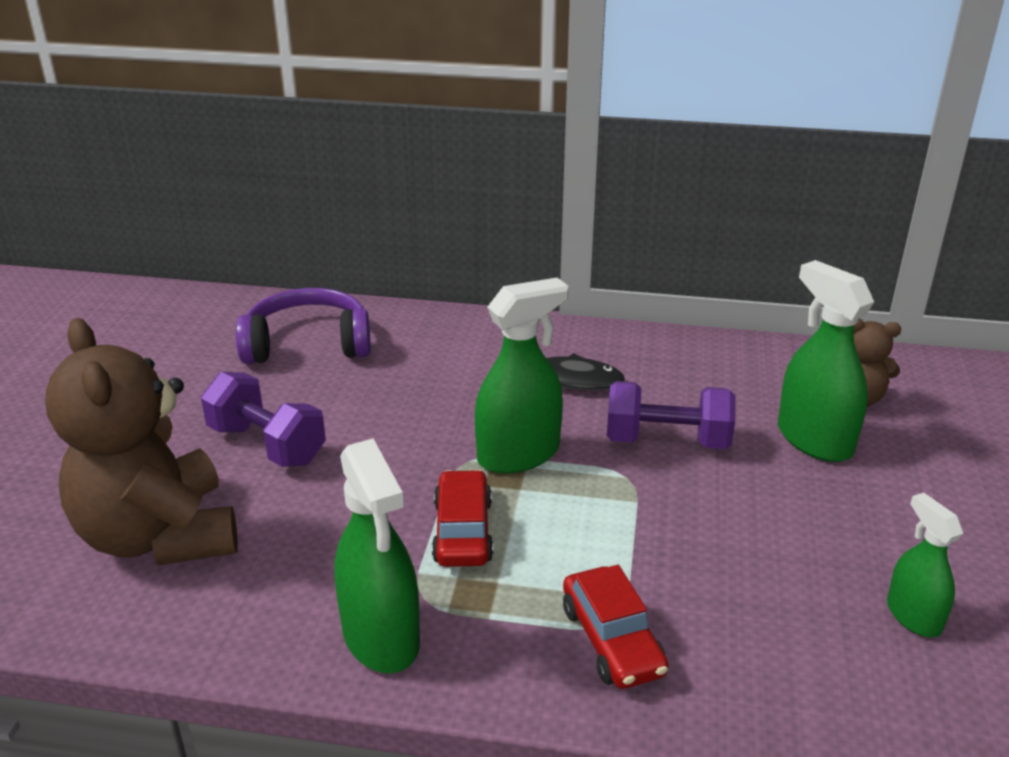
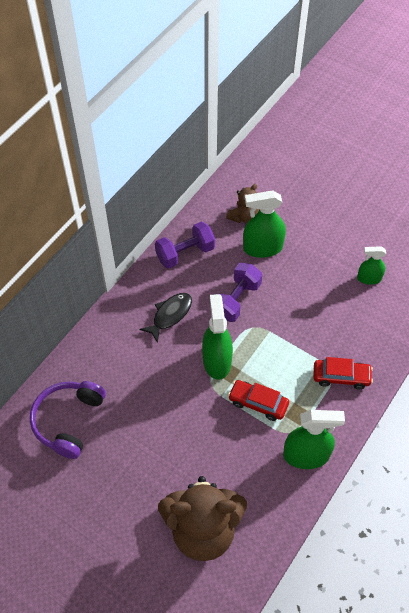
camera: 65 degrees left, 25 degrees up
purple dumbbell [201,372,326,467] -> purple dumbbell moved to [155,222,215,269]

